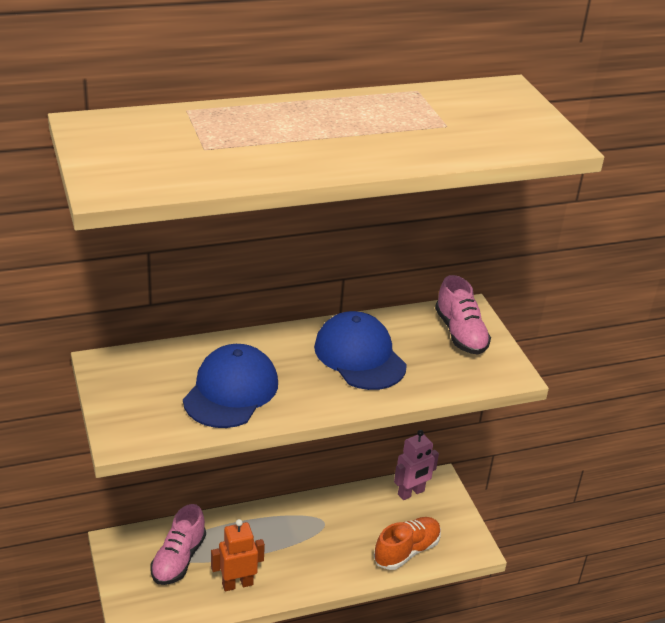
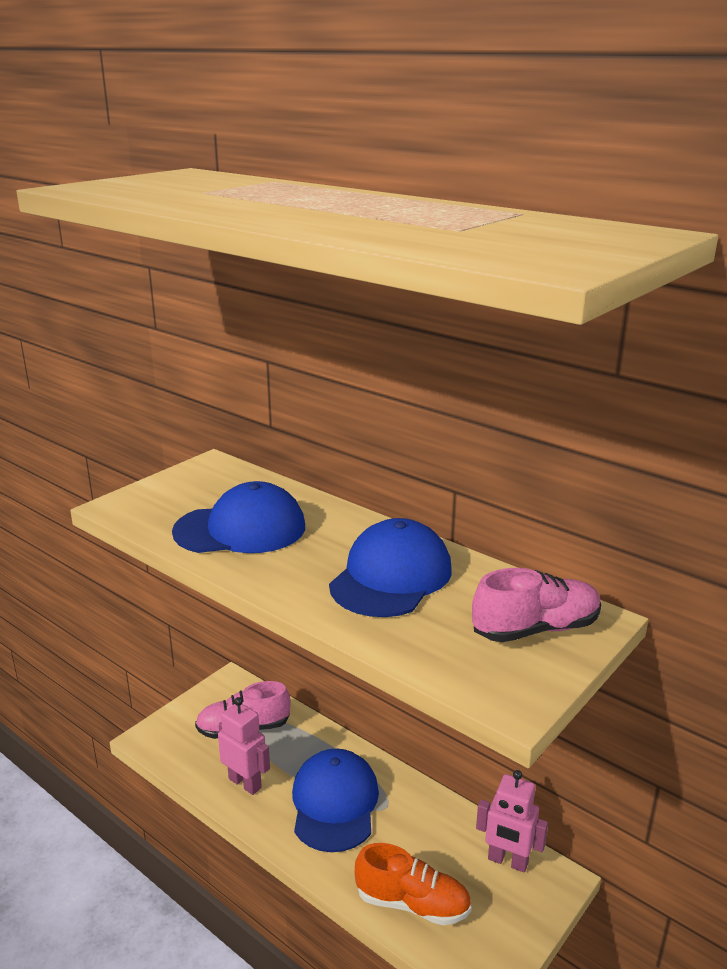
camera: 60 degrees right, 10 degrees down
orange robot [211,519,265,591] -> pink robot [218,697,270,795]
pink shoe [435,275,491,355] -> pink shoe turned 150 degrees counterclockwise [472,568,601,642]
none -> blue cap [292,748,379,852]

